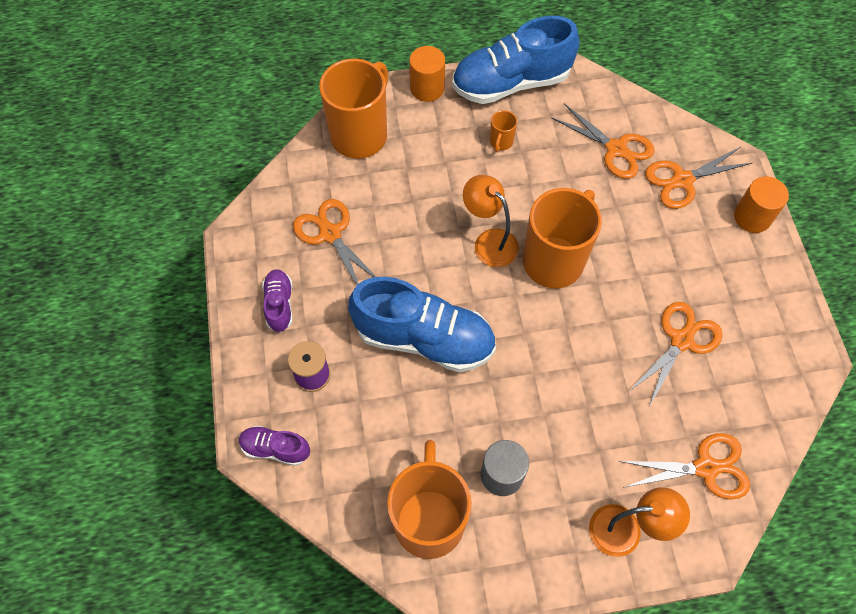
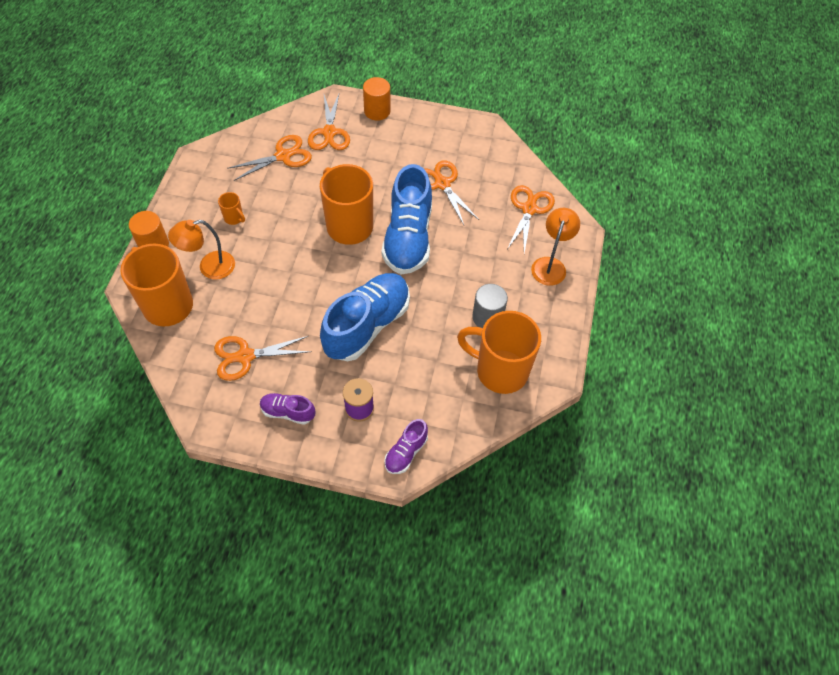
camera: 70 degrees left, 5 degrees down
blue shoe [452,16,579,104] -> blue shoe moved to [382,164,432,274]
orange lamp [463,175,519,267] -> orange lamp moved to [168,220,235,280]

